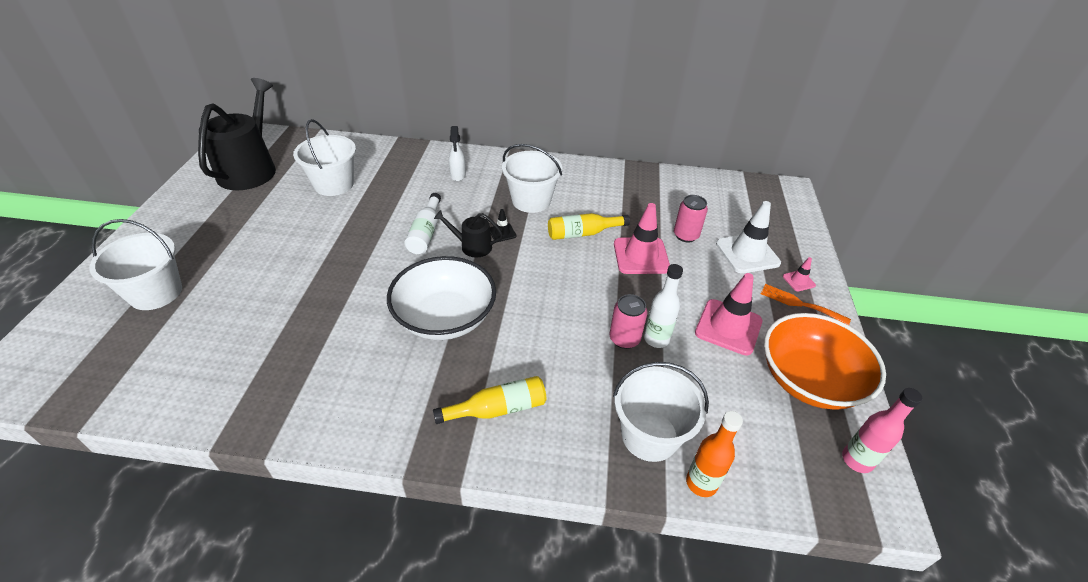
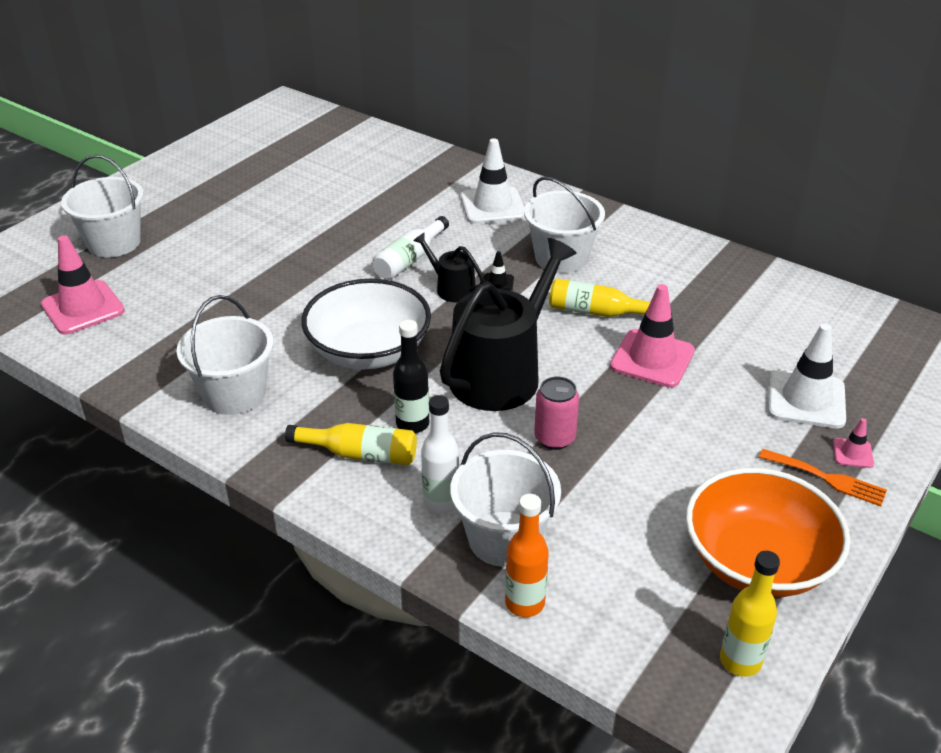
camera: 30 degrees right, 5 degrees down
black watering can [198,78,276,190] -> black watering can moved to [440,238,577,411]
white bucket [293,119,356,196] -> white bucket moved to [176,295,274,415]
white spray bottle [449,126,466,181] -> white traffic cone [461,138,525,224]
white bottle [644,264,683,348] -> white bottle moved to [421,395,459,514]
pink can [674,195,708,243] -> none
pink traffic cone [695,273,762,355] -> pink traffic cone moved to [41,235,125,334]
orange fork [761,284,851,325] -> orange fork turned 150 degrees clockwise [759,449,887,506]
pink bottle [842,388,923,473] -> yellow bottle [720,551,780,677]
none -> black bottle [393,320,429,433]

